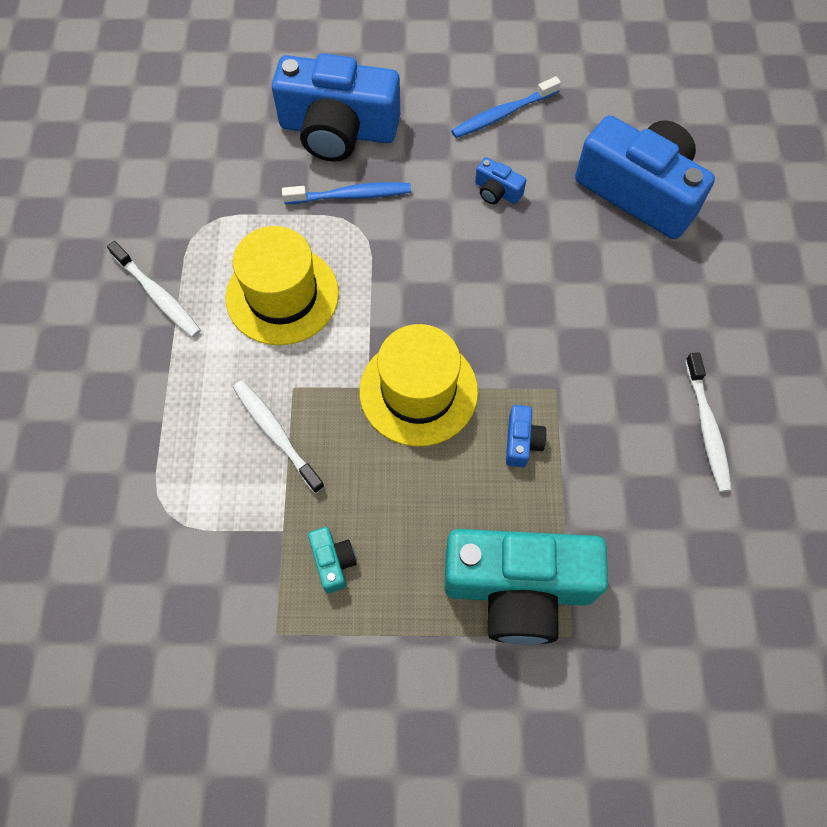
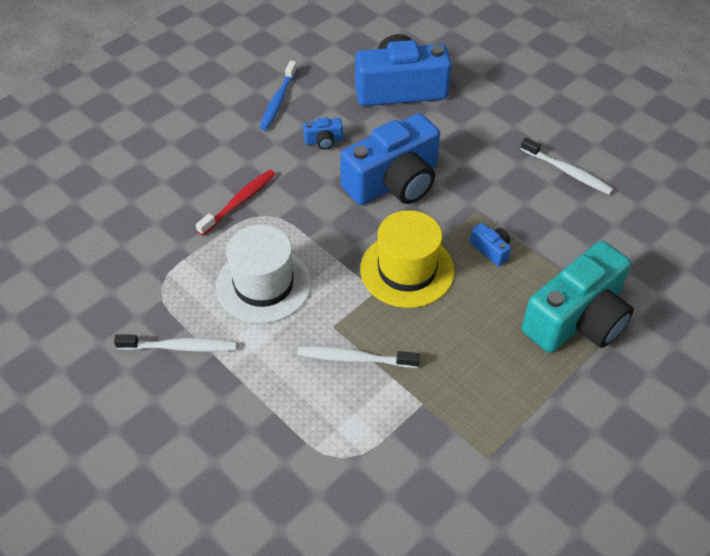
camera: 45 degrees left, 15 degrees down
yellow hat [226,226,339,345] -> white hat [216,225,312,324]
blue camera [272,53,400,162] -> blue camera moved to [340,113,440,205]
blue toothbrush [282,182,411,204] -> red toothbrush [196,170,276,236]
turquoise camera [308,527,357,593] -> none

